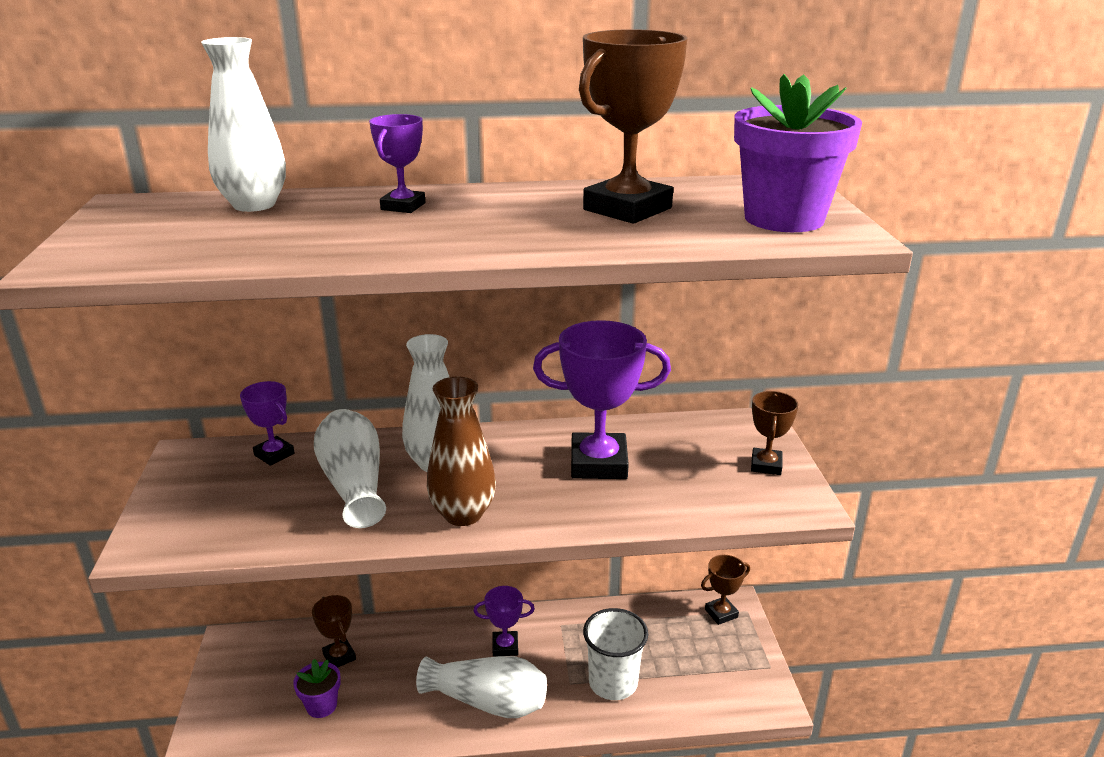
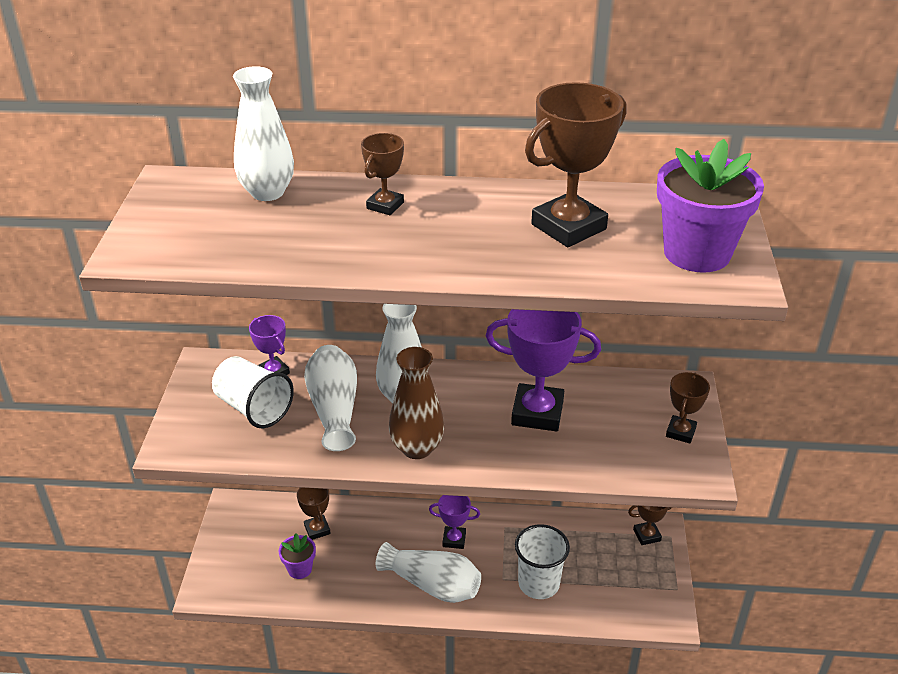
camera: 10 degrees right, 10 degrees up
purple trophy [369,114,425,213] -> brown trophy [361,133,404,215]
none -> white cup [212,356,294,428]

